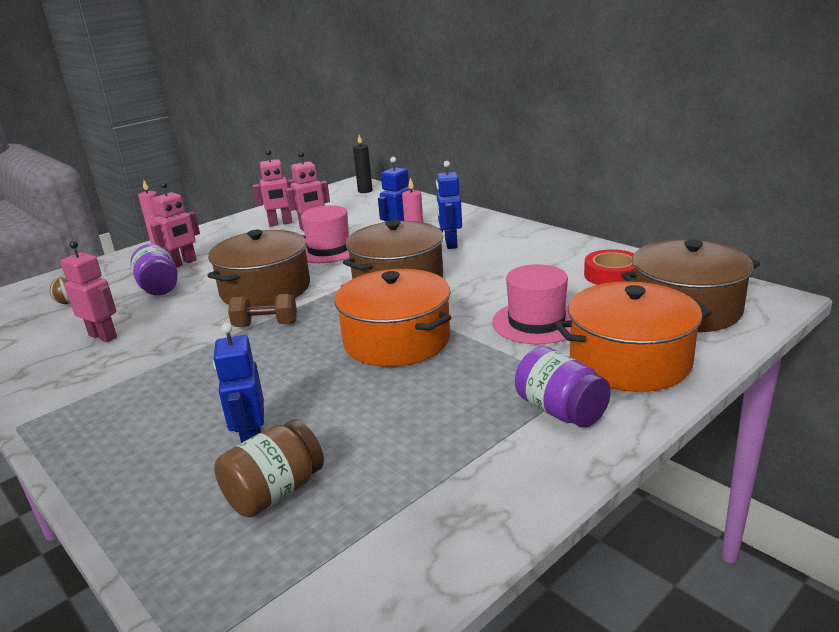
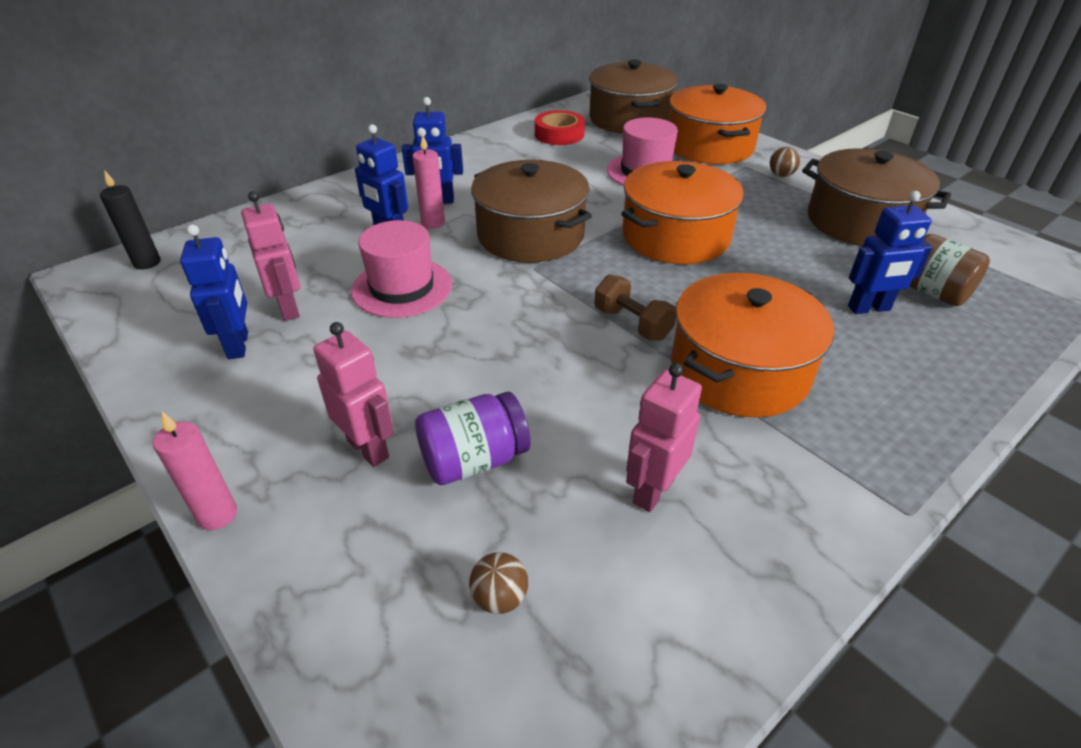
camera: 90 degrees left, 15 degrees up
brown pot [207,230,310,307] -> brown pot moved to [802,148,951,246]
brown dumbbell [228,294,297,327] -> brown dumbbell turned 45 degrees counterclockwise [594,274,676,340]
pink robot [253,149,295,227] -> blue robot [180,224,248,359]
purple jar [515,346,611,428] -> brown ball [770,147,800,177]
none -> orange pot [671,273,834,418]

